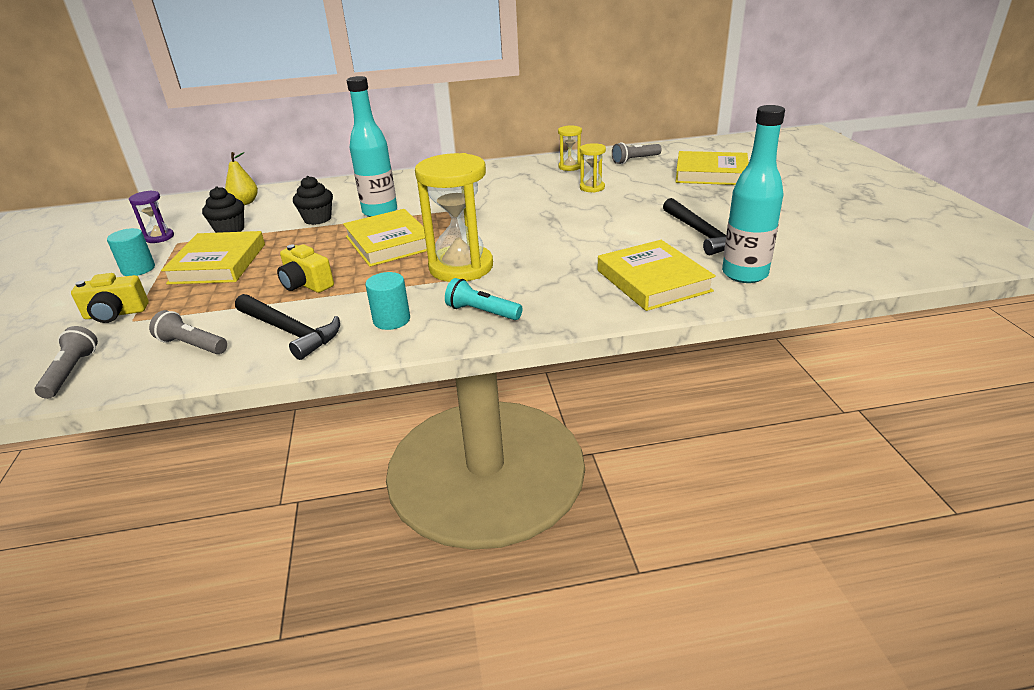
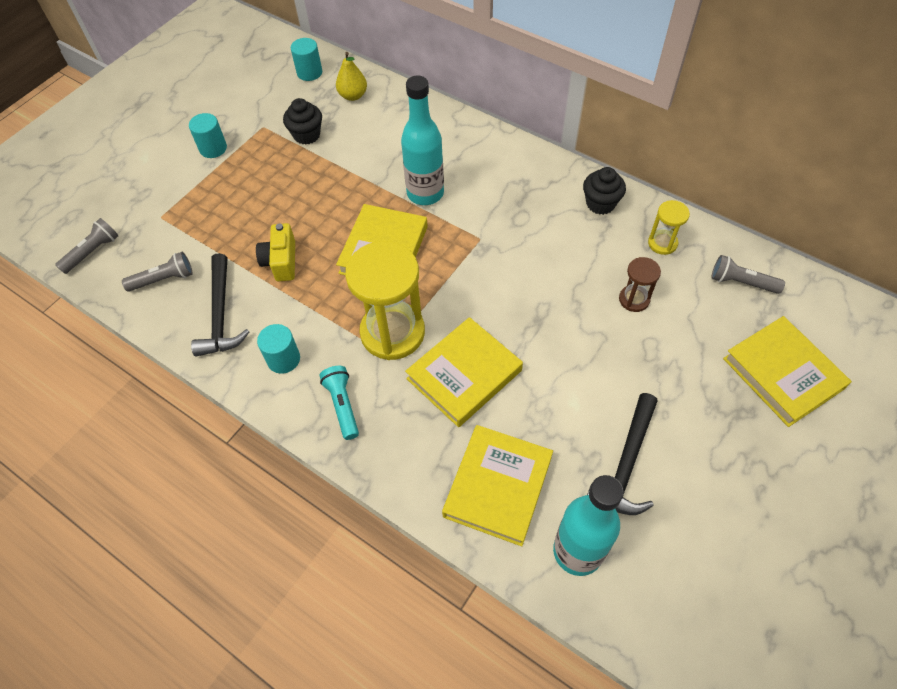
camera: 45 degrees right, 25 degrees up
yellow camera [71,273,149,323] -> none
purple hourglass [129,190,174,243] -> none
grey flashlight [149,310,227,354] -> grey flashlight turned 90 degrees clockwise [122,252,193,292]
yellow book [161,231,265,284] -> yellow book moved to [405,317,523,427]
black cupcake [293,176,333,225] -> black cupcake moved to [583,167,626,215]
yellow hourglass [580,143,606,192] -> brown hourglass [619,257,661,312]
none -> turquoise cylinder [291,38,322,81]

